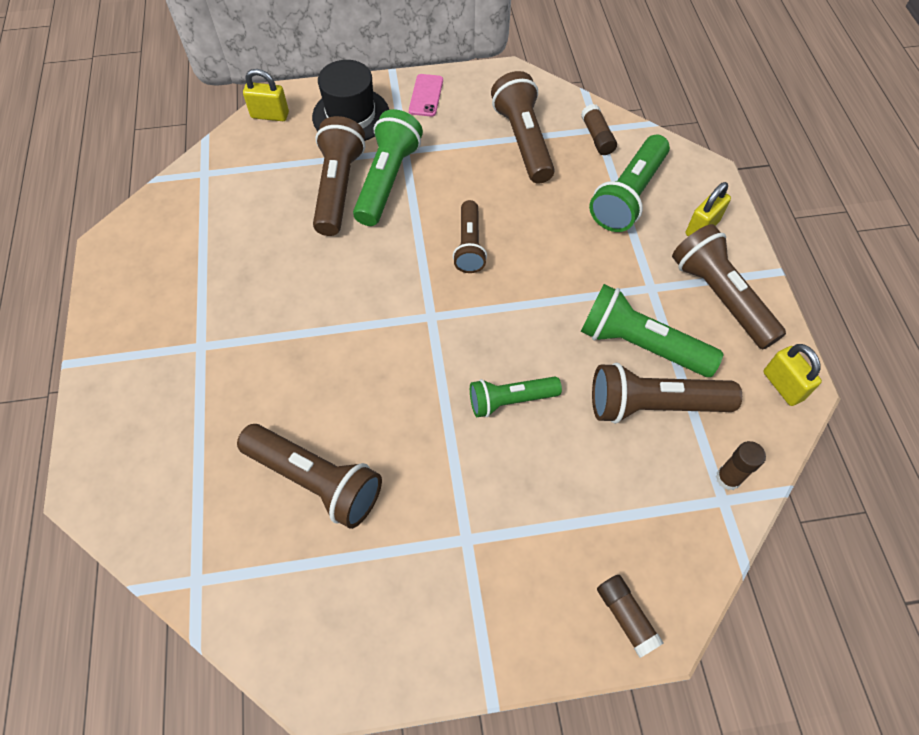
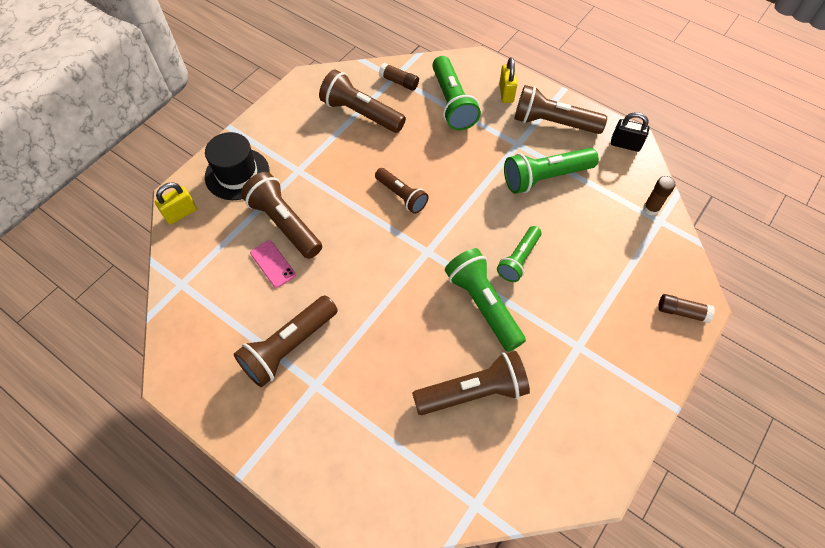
camera: 45 degrees left, 0 degrees up
green flashlight [353,109,423,226] -> green flashlight moved to [445,248,526,352]
pink phone [409,74,443,117] -> pink phone moved to [250,241,296,288]
brown flashlight [592,363,742,424] -> brown flashlight moved to [234,296,338,387]
yellow padlock [763,344,822,406] -> black padlock [611,112,649,152]

